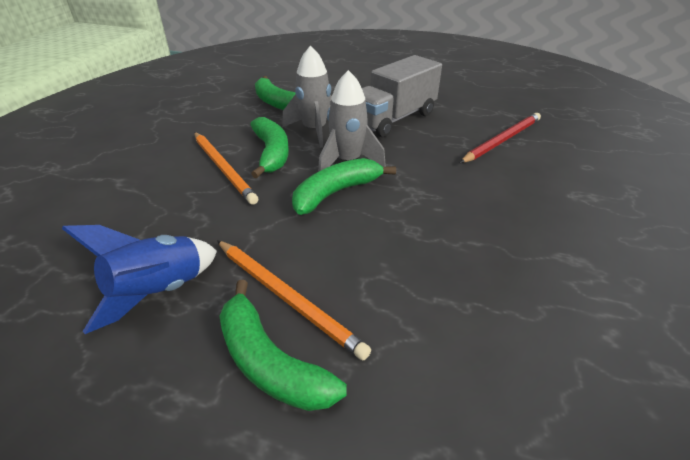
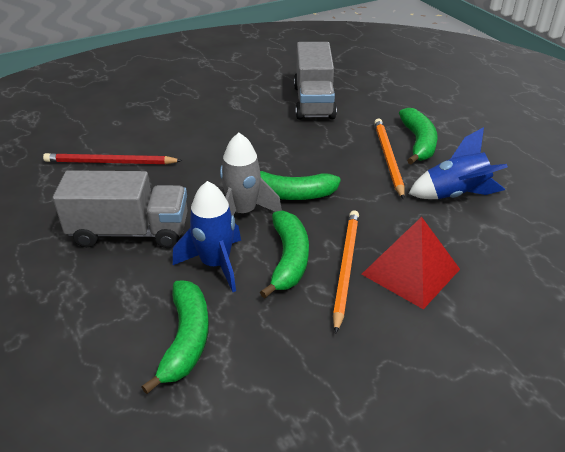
camera: 135 degrees left, 0 degrees up
green banana [250,117,289,178] -> green banana turned 150 degrees clockwise [260,211,309,298]
grey rocket [282,45,332,148] -> blue rocket [173,181,241,292]
none -> grey truck [294,42,337,120]
none -> red pyramid [361,217,460,309]

